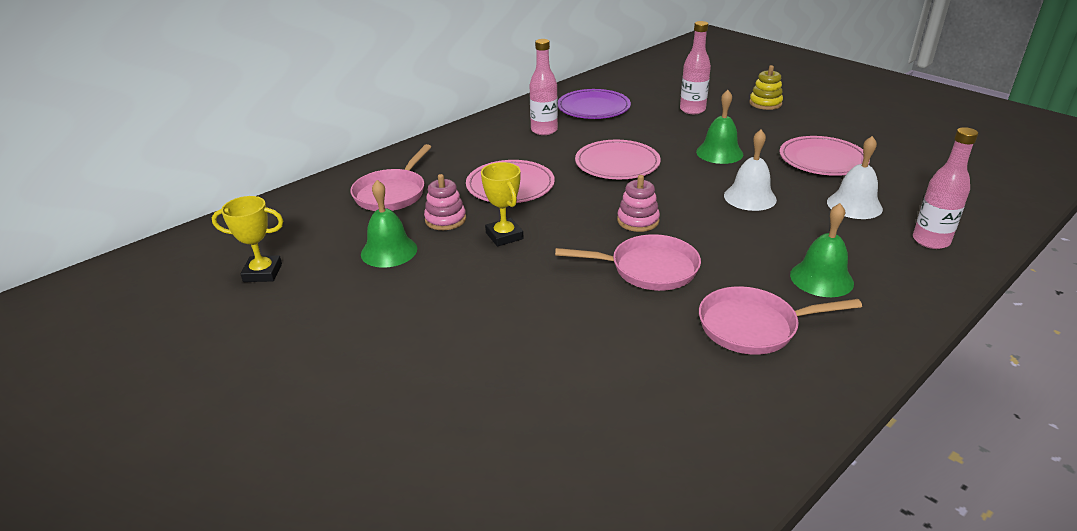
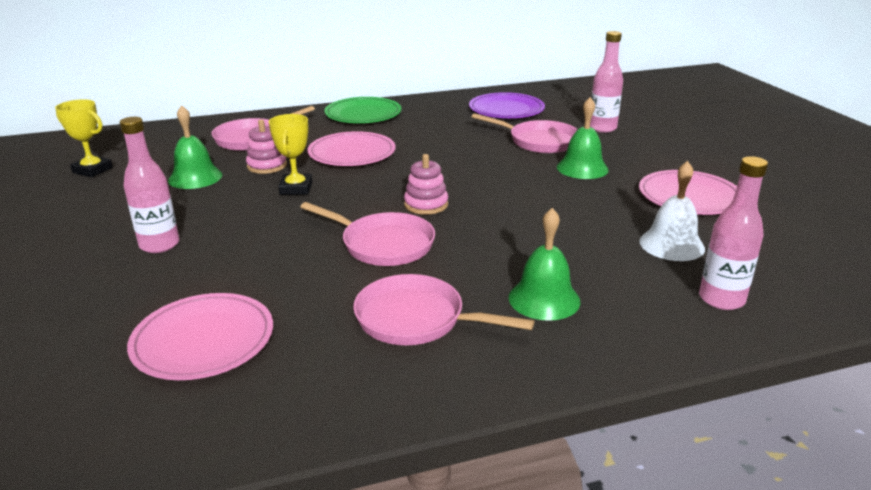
camera: 25 degrees right, 5 degrees down
pink bottle [529,39,558,135] -> pink bottle moved to [120,117,179,253]
pink plate [575,140,661,179] -> pink plate moved to [127,293,273,380]
white bell [724,130,777,211] -> none
yellow stacking toy [749,65,783,110] -> none
none -> green plate [324,97,402,123]
none -> pink pan [472,113,578,153]

